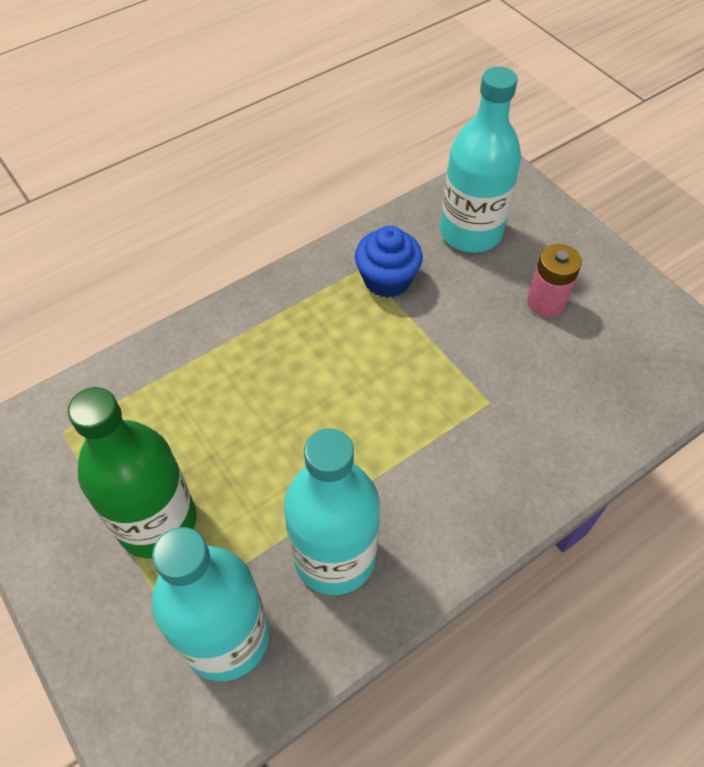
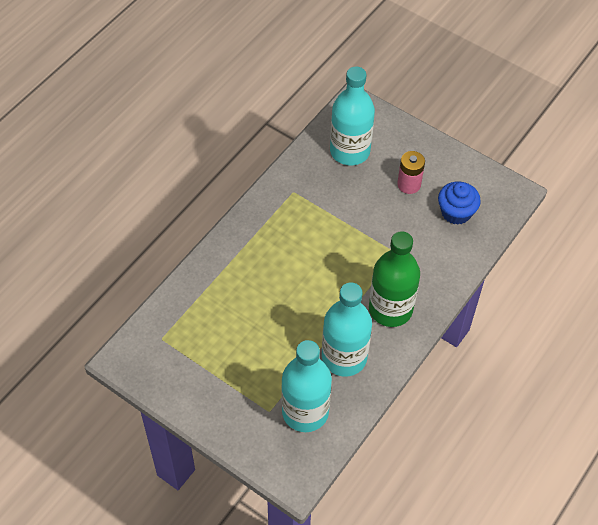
camera: 20 degrees left, 0 degrees up
green bottle [68,387,196,558] -> green bottle moved to [369,231,420,327]
blue cupcake [355,226,423,298] -> blue cupcake moved to [438,181,481,225]

